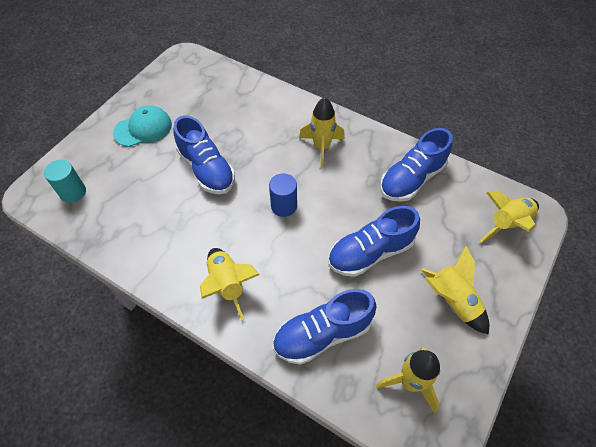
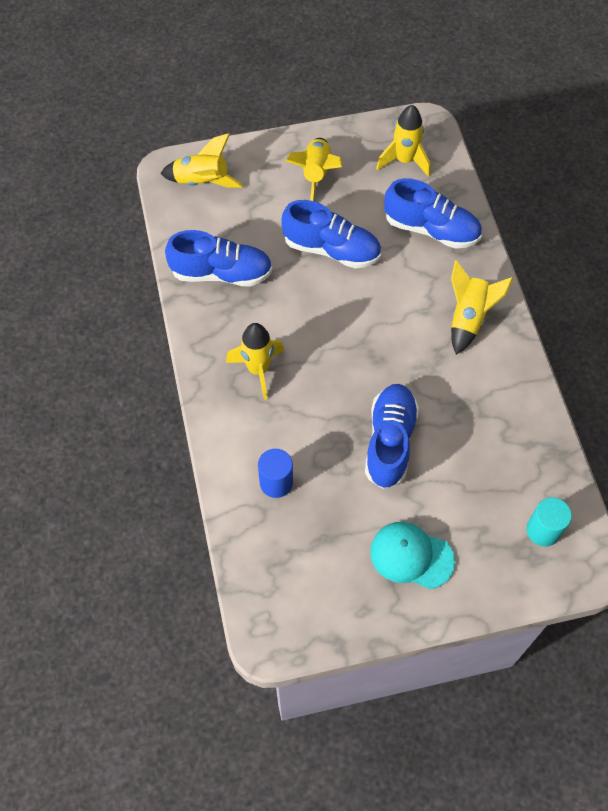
camera: 135 degrees left, 5 degrees up
blue cylinder [269,173,297,217] -> blue cylinder moved to [258,449,293,498]

